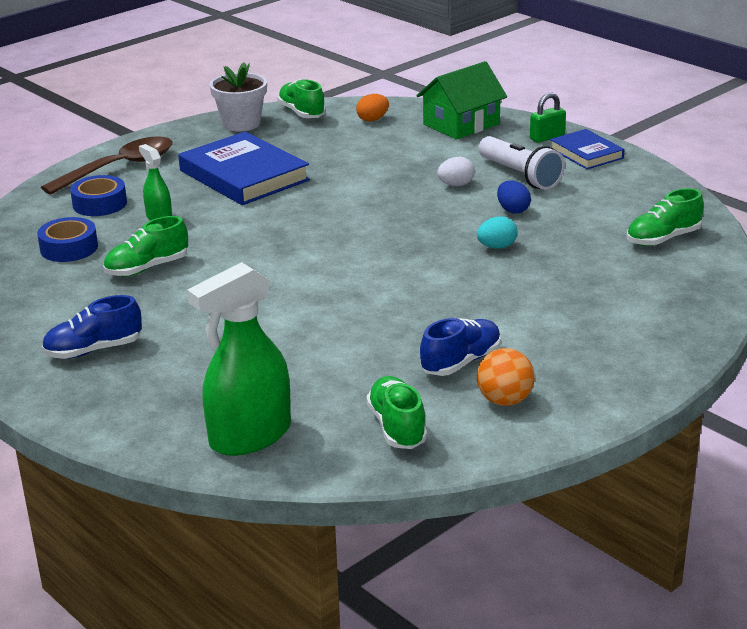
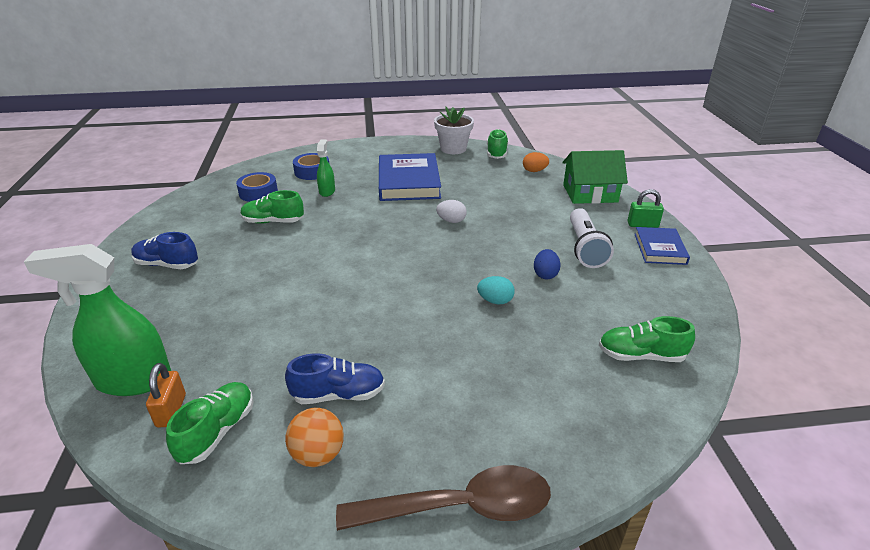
camera: 35 degrees right, 5 degrees up
brown spoon [41,136,173,195] -> brown spoon moved to [336,465,551,531]
white egg [437,157,475,186] -> white egg moved to [436,200,467,223]
none -> orange padlock [146,363,186,428]

